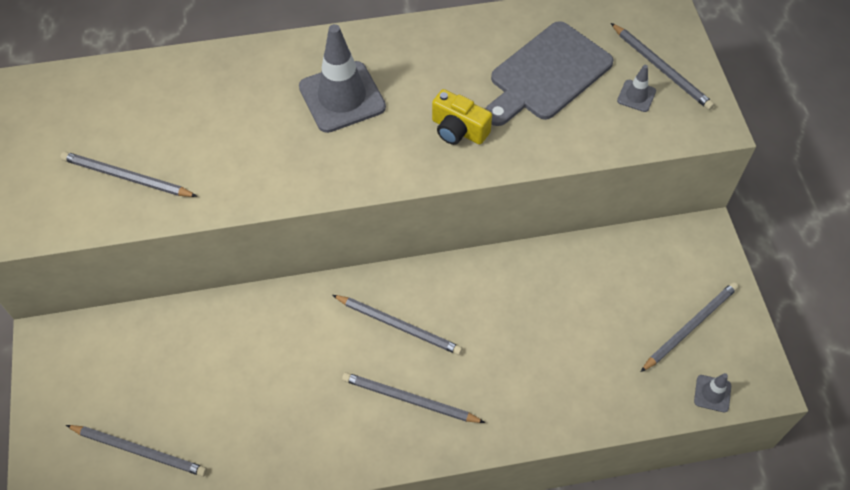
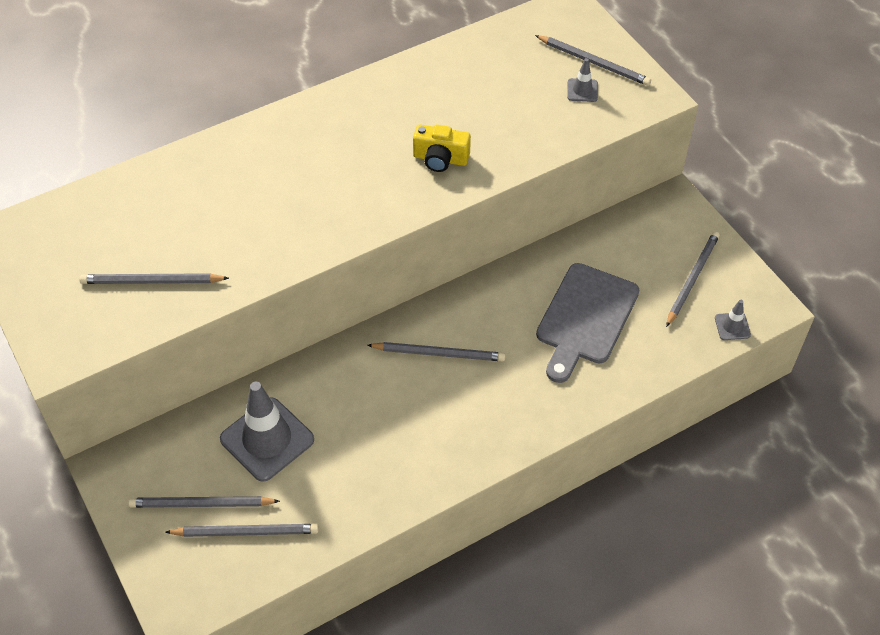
camera: 20 degrees left, 5 degrees down
grey traffic cone [299,24,386,133] -> grey traffic cone moved to [220,382,314,482]
grey pencil [342,372,485,423] -> grey pencil moved to [128,496,280,508]
grey cutting board [485,21,614,126] -> grey cutting board moved to [536,263,639,383]

